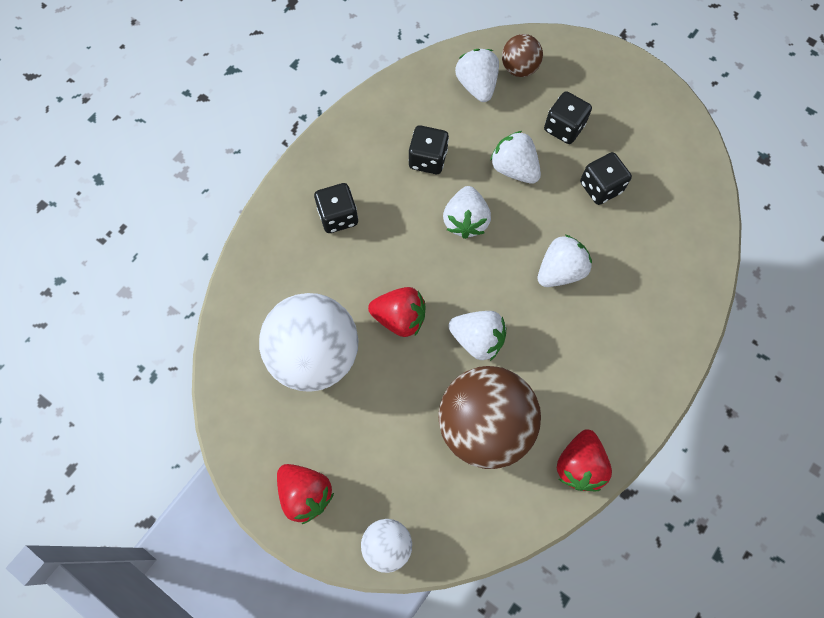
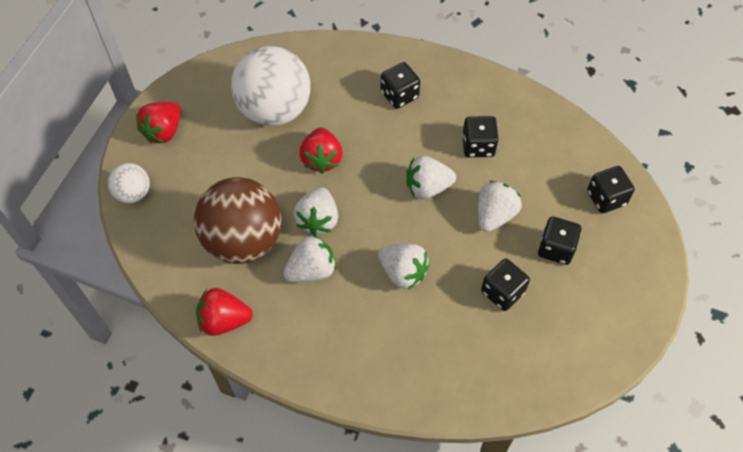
camera: 75 degrees right, 10 degrees down
white strawberry [455,49,499,102] -> white strawberry moved to [283,234,336,282]
brown ball [502,34,543,77] -> black dice [587,166,635,213]

